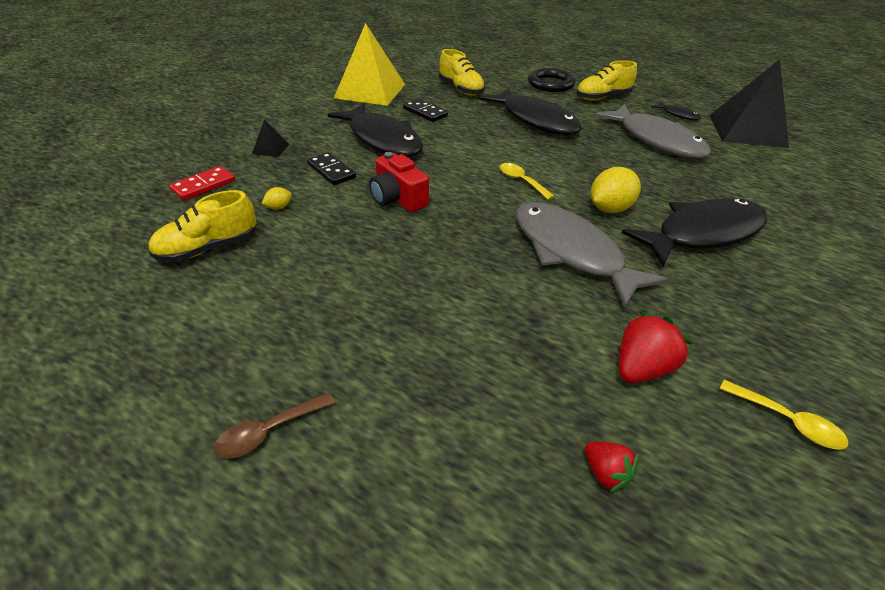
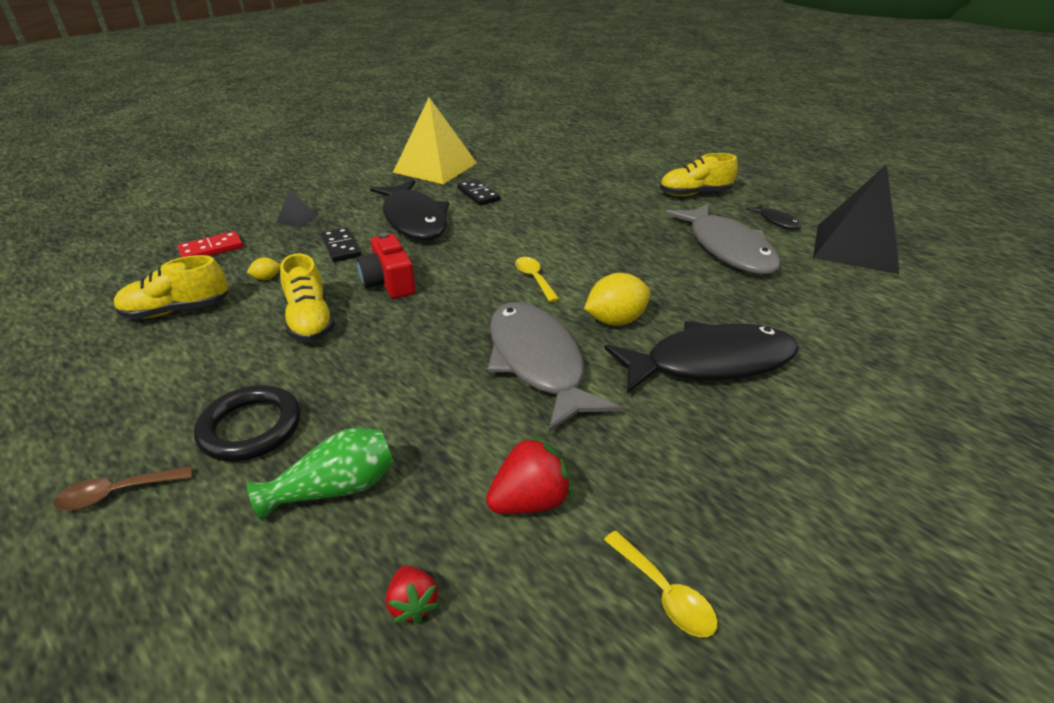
camera: 15 degrees right, 5 degrees down
yellow shoe [439,49,485,96] -> yellow shoe moved to [280,253,335,342]
black fish [479,88,582,135] -> none
black ring [528,68,576,92] -> black ring moved to [194,385,301,462]
none -> green vase [247,428,394,521]

